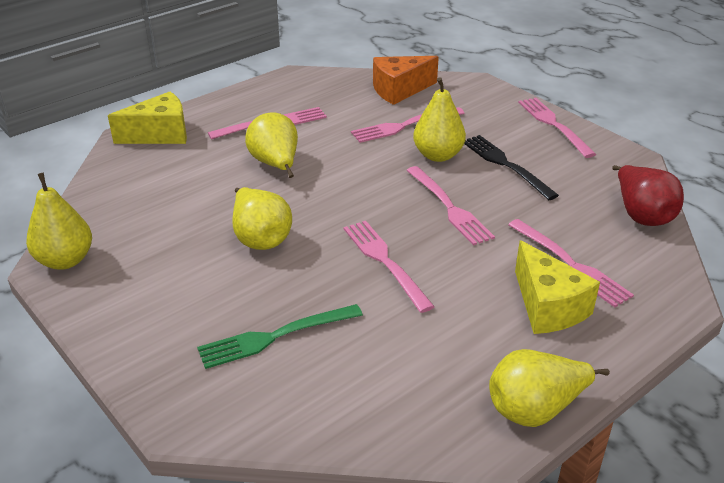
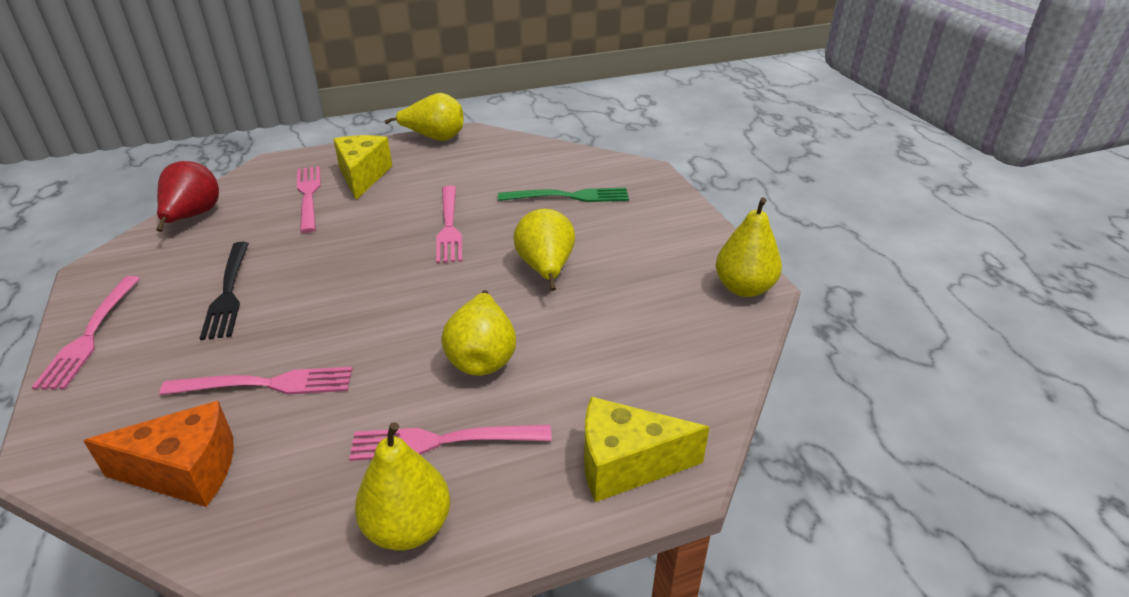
camera: 160 degrees left, 0 degrees up
pink fork [406,166,495,246] -> none
yellow pear [413,77,466,162] -> yellow pear moved to [355,422,450,551]

